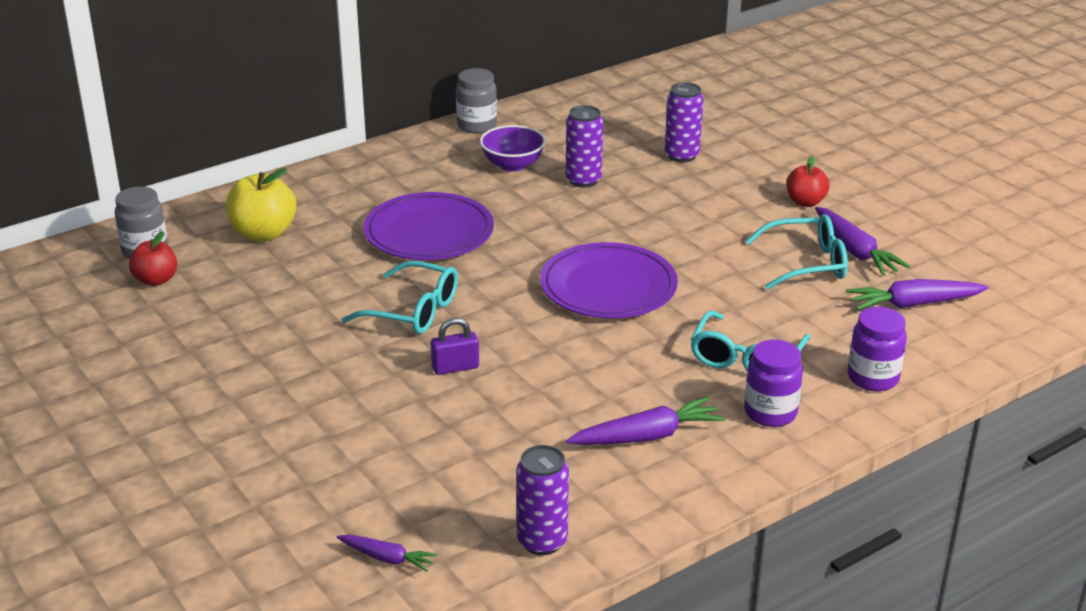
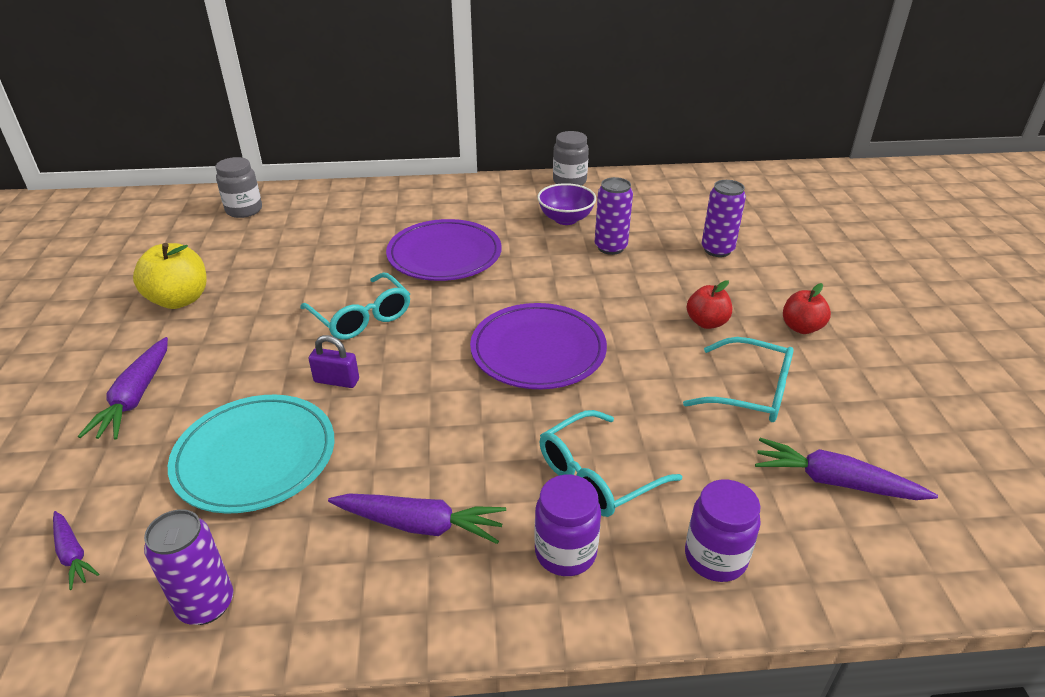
camera: 30 degrees right, 5 degrees up
red apple [129,232,177,286] -> red apple moved to [687,280,732,329]
yellow apple [226,168,296,241] -> yellow apple moved to [133,243,207,309]
purple carrot [815,207,910,276] -> purple carrot moved to [78,337,168,440]
none -> turquoise plate [168,395,334,514]

